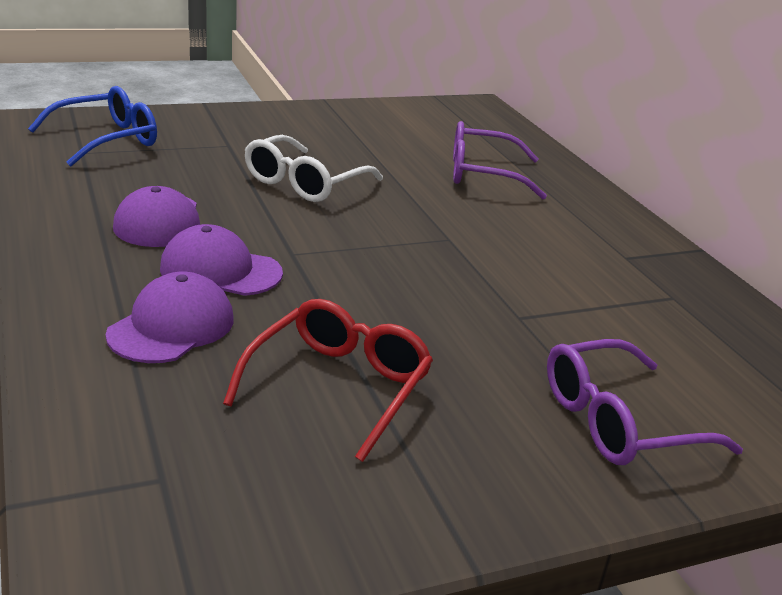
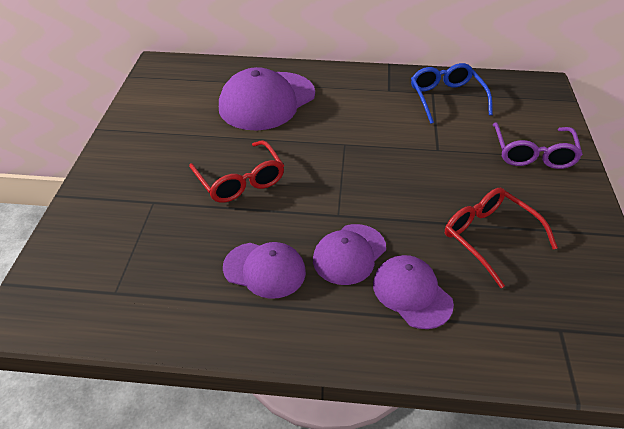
camera: 60 degrees left, 15 degrees up
blue glasses [28,86,157,167] -> blue glasses moved to [411,63,493,124]
white glasses [245,135,383,202] -> red glasses [189,140,285,203]
purple glasses [453,121,547,199] -> purple cap [219,67,315,131]

